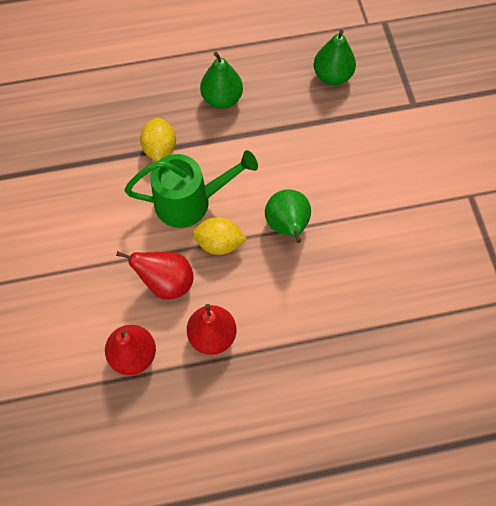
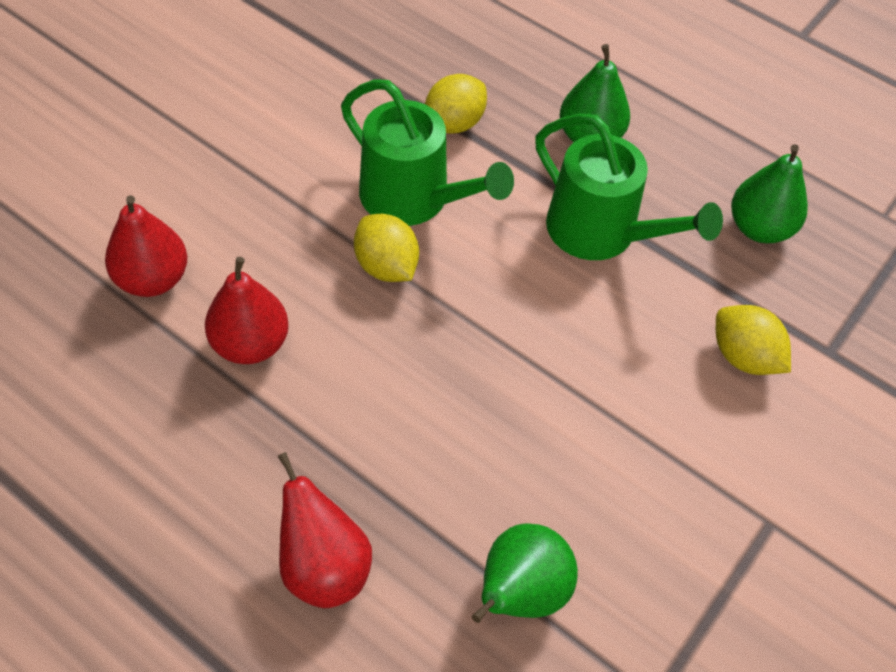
camera: 45 degrees right, 10 degrees down
red pear [116,251,194,300] -> red pear moved to [278,452,372,608]
green pear [265,189,311,243] -> green pear moved to [472,523,578,623]
none -> green watering can [535,114,723,260]
none -> yellow lemon [716,305,791,375]

